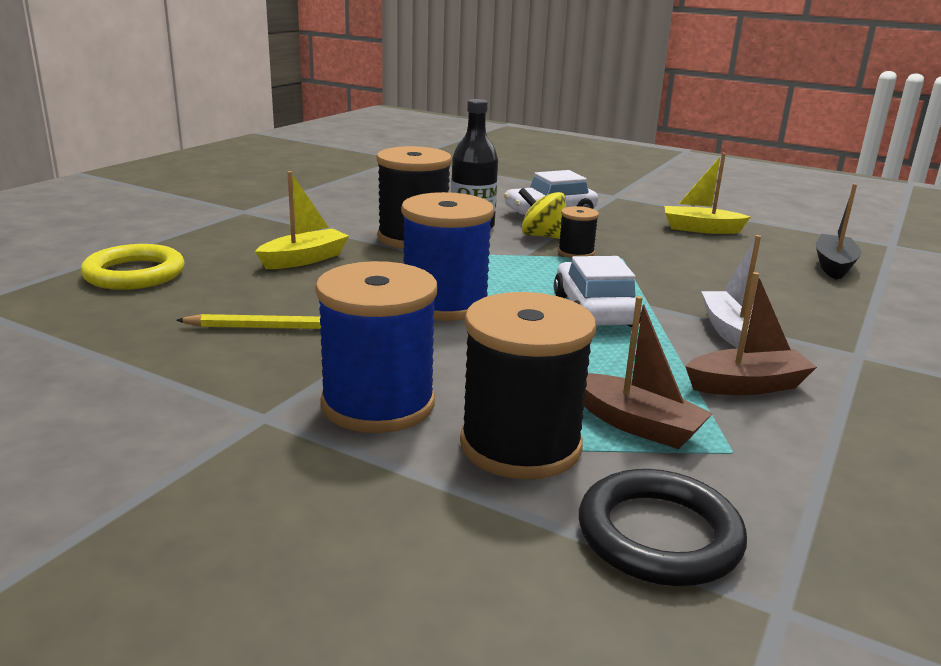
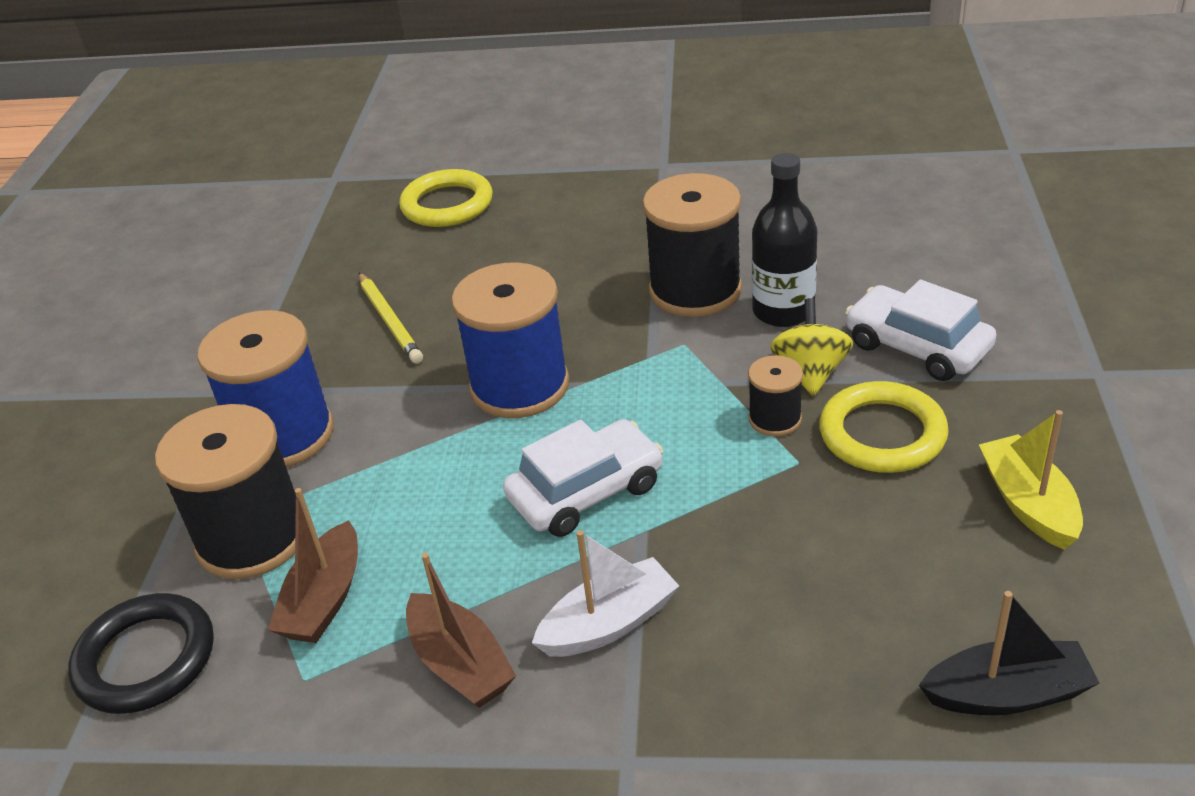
camera: 70 degrees right, 15 degrees up
yellow boat [255,171,349,269] -> none
none -> yellow ring [819,381,949,473]

